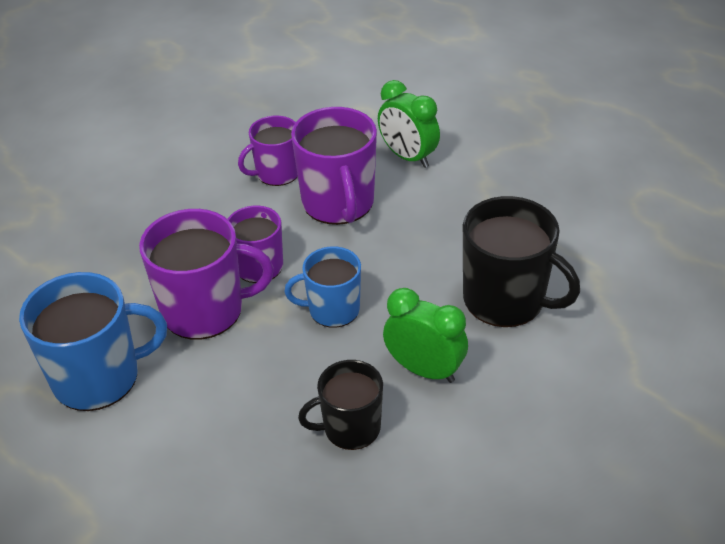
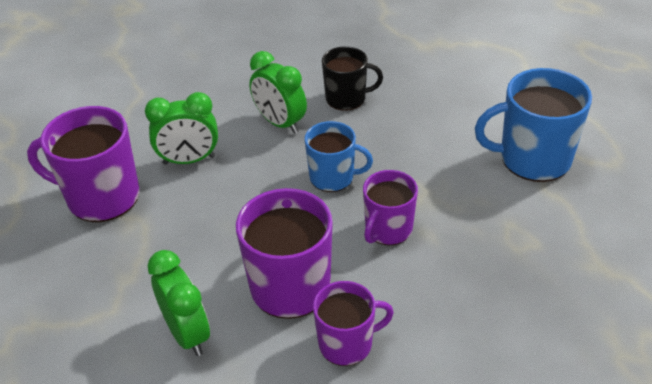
camera: 165 degrees left, 0 degrees up
purple mug [139,209,274,340] -> purple mug moved to [27,106,139,222]
black mug [463,196,580,327] -> green clock [145,92,218,165]

